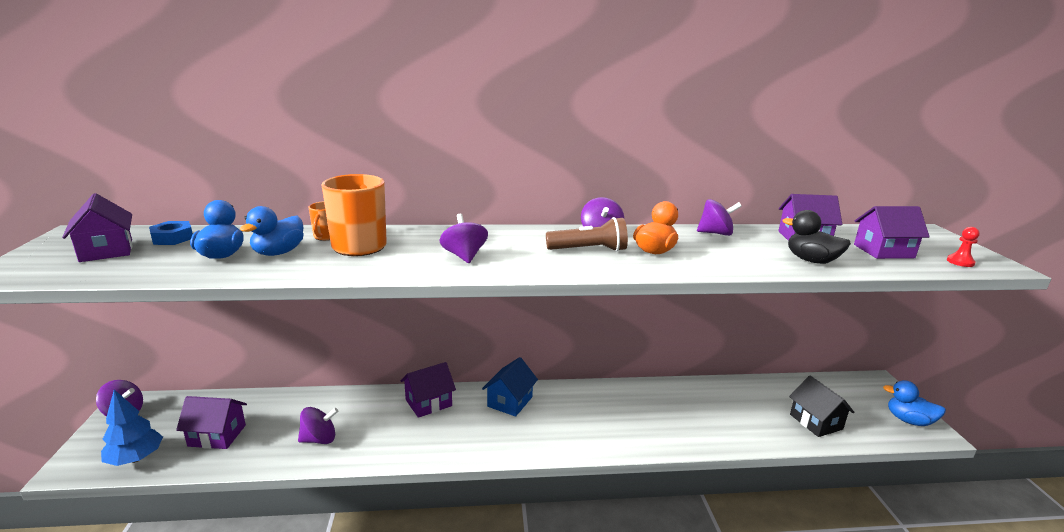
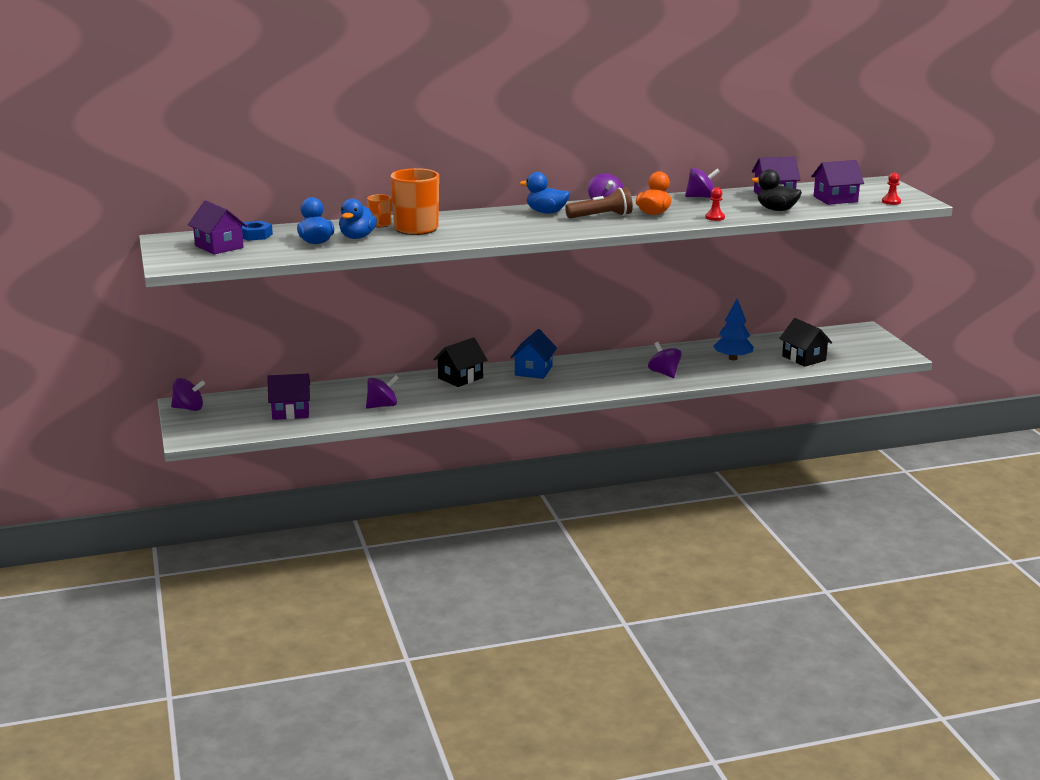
camera: 10 degrees left, 0 degrees up
blue tree [101,390,163,466] -> blue tree moved to [714,298,754,360]
purple house [401,362,456,418] -> black house [433,337,487,387]
purple spinning top [440,214,488,263] -> purple spinning top moved to [648,342,682,378]
blue duck [883,380,946,426] -> blue duck moved to [519,172,570,214]
none -> red pawn [705,187,725,221]

